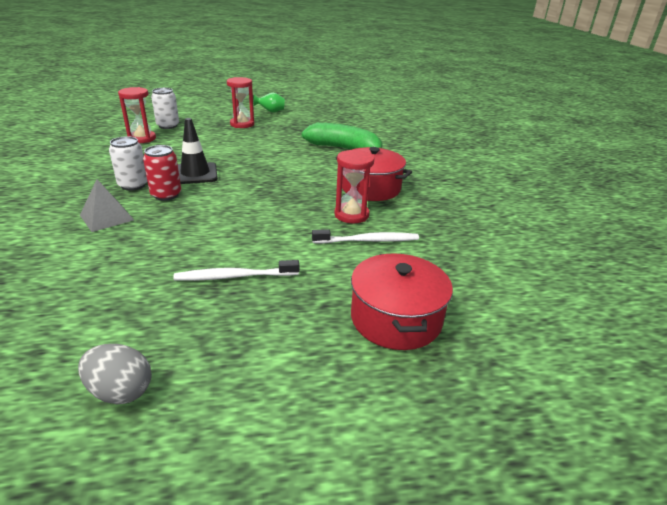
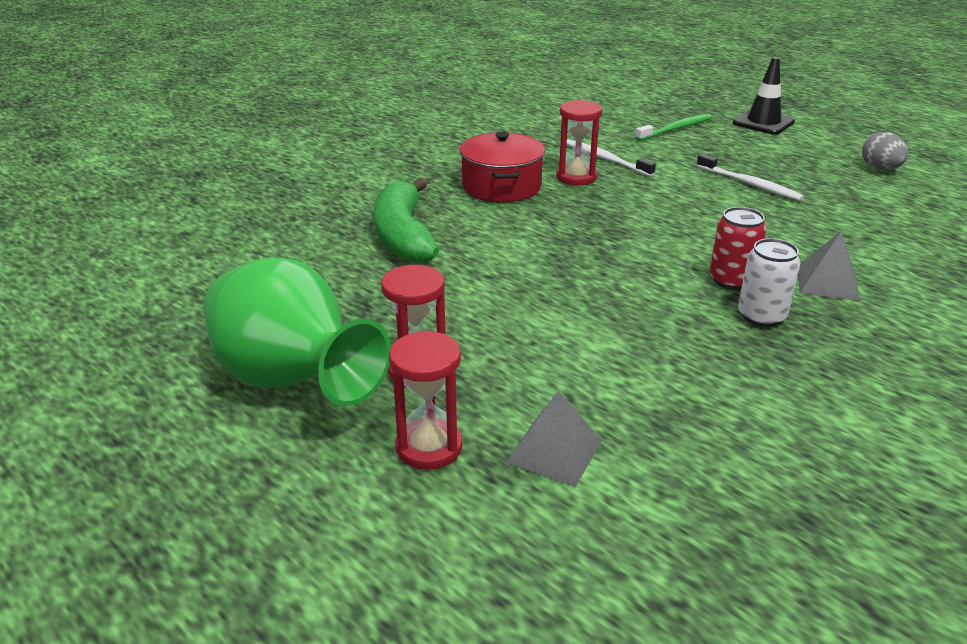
camera: 125 degrees left, 0 degrees up
red hourglass [118,87,156,143] -> red hourglass moved to [389,330,462,470]
white can [151,88,179,129] -> grey pyramid [506,391,602,487]
black traffic cone [178,118,218,184] -> black traffic cone moved to [733,57,795,135]
green vase [253,93,285,113] -> green vase [203,257,391,406], size x2.49
red pot [351,253,453,350] -> green toothbrush [635,114,712,141]

